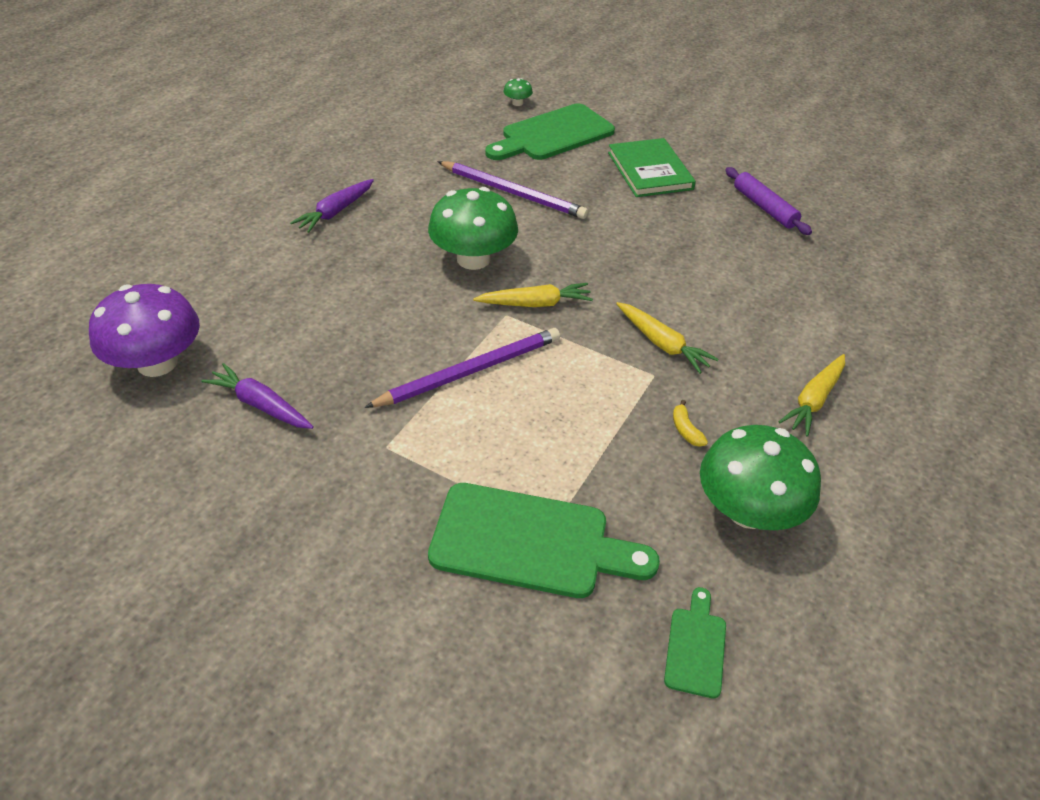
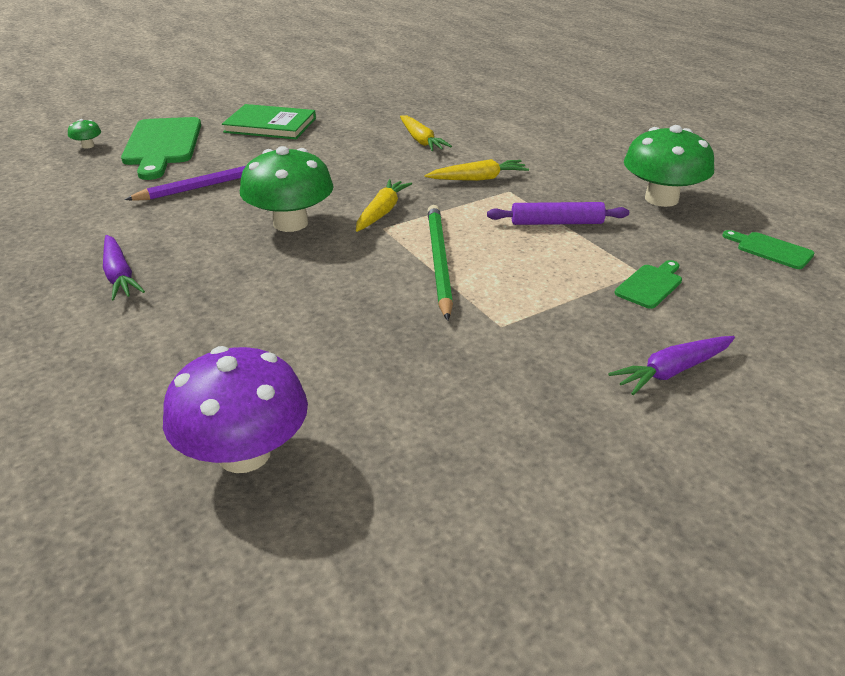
camera: 60 degrees left, 10 degrees down
purple carrot [201,363,314,429] -> purple carrot moved to [608,336,735,395]
purple pencil [364,328,560,408] -> green pencil [428,205,453,321]
green cutting board [428,483,660,598] -> green cutting board [615,260,682,309], size x0.48
yellow banana [673,400,708,447] -> none
purple rolling pin [726,167,812,235] -> purple rolling pin moved to [487,202,629,225]
yellow carrot [778,354,845,437] -> yellow carrot moved to [400,115,452,151]

